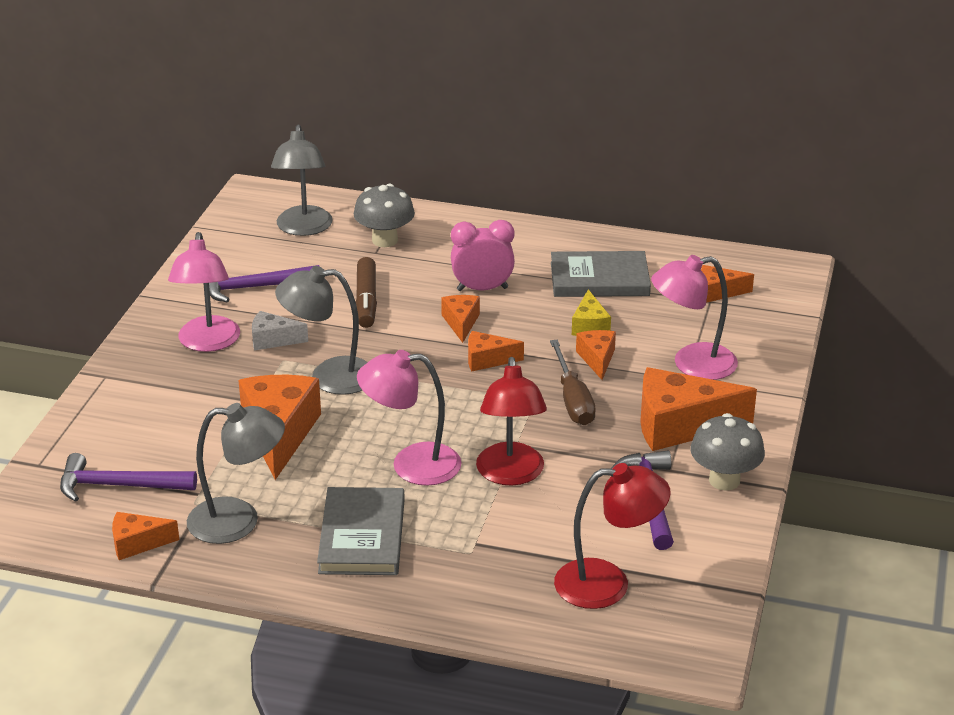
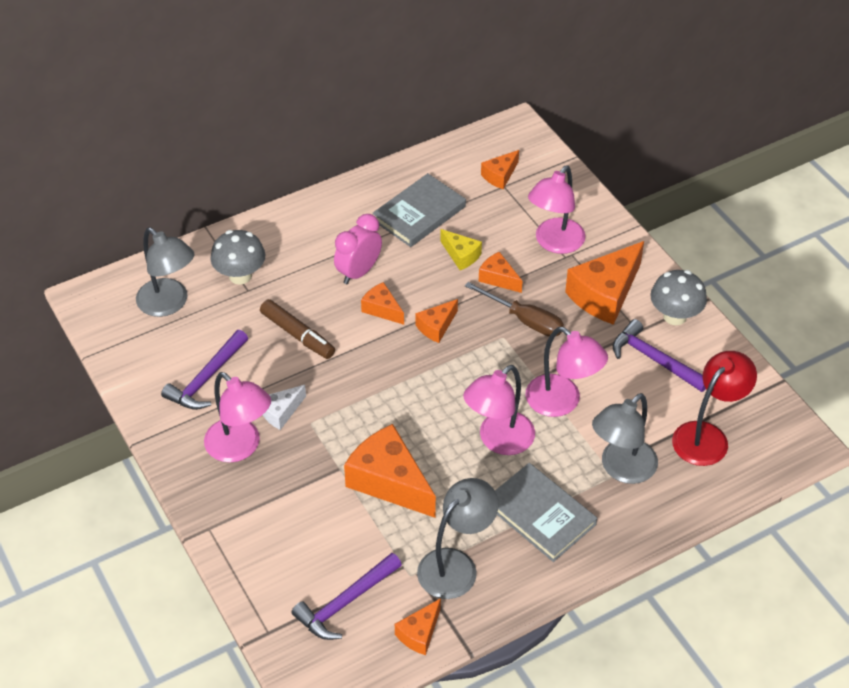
camera: 45 degrees left, 15 degrees up
grey lamp [275,266,368,395] -> grey lamp moved to [592,393,658,484]
red lamp [476,357,547,486] -> pink lamp [526,327,608,417]

